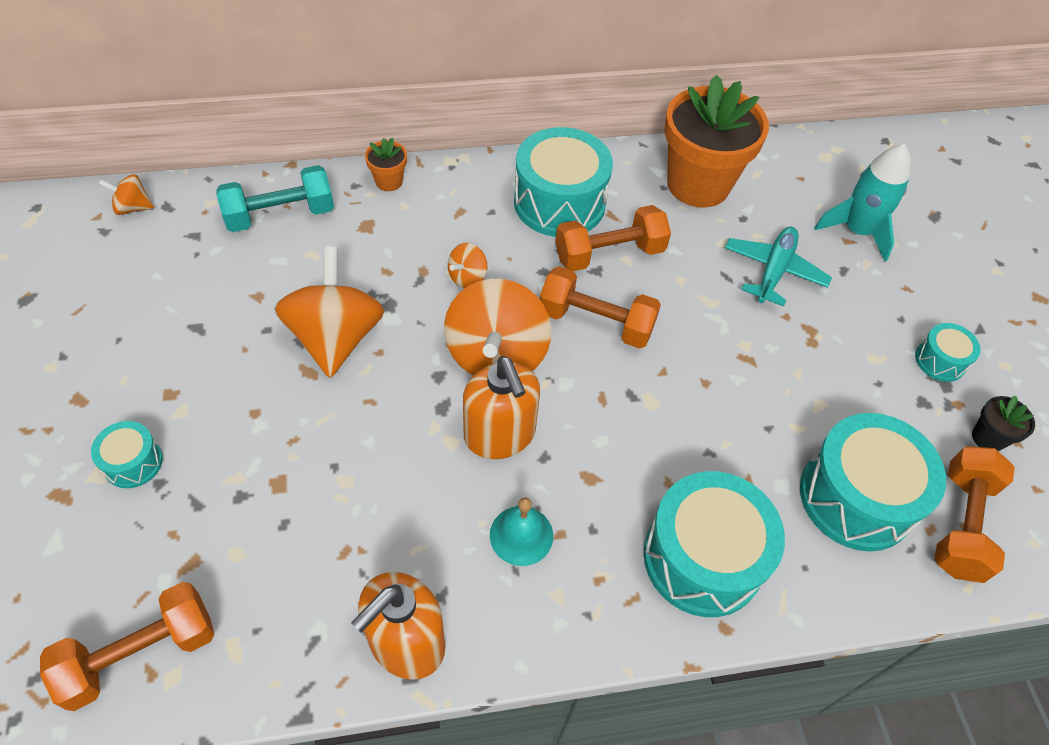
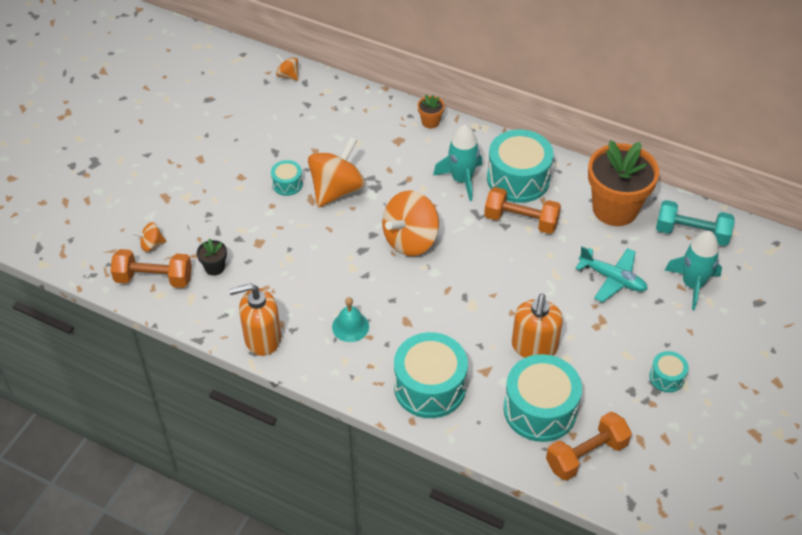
camera: 40 degrees right, 5 degrees down
turquoise drum [91,421,163,488] -> turquoise drum moved to [271,160,303,196]
turquoise dumbbell [216,165,334,232] -> turquoise dumbbell moved to [656,200,735,246]
orange spinning top [448,243,487,289] -> orange spinning top moved to [132,222,166,252]
orange soap dispenser [463,356,540,459] -> orange soap dispenser moved to [512,294,563,358]
orange dumbbell [539,266,661,349] -> none
turquoise plane [725,227,832,306] -> turquoise plane turned 60 degrees clockwise [576,246,648,303]
black flower pot [972,396,1035,451] -> black flower pot moved to [197,238,227,276]
none -> turquoise rocket [433,125,482,201]

